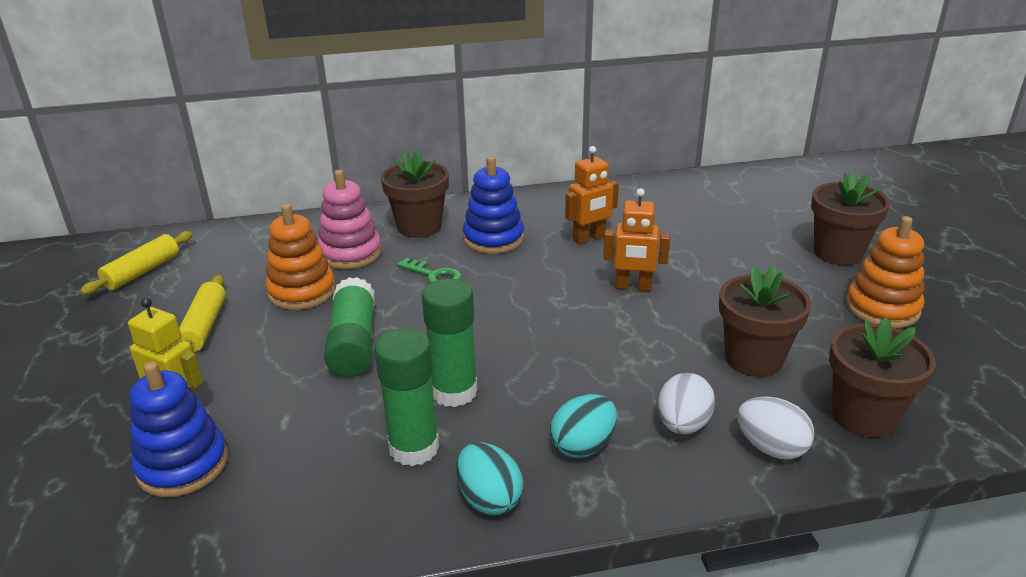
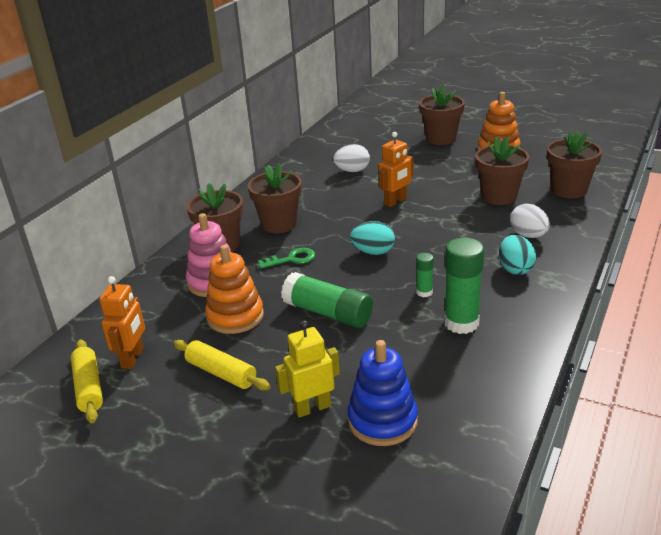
camera: 50 degrees left, 0 degrees up
green glue stick [422,279,478,407] -> green glue stick [416,253,434,297], size x0.50
turquoise egg [456,442,523,515] -> turquoise egg moved to [350,221,395,255]
blue stacking toy [463,156,524,254] -> brown flower pot [248,163,302,233]
orange robot [565,146,619,244] -> orange robot moved to [99,276,145,369]
white egg [737,396,814,459] -> white egg moved to [333,144,370,172]

